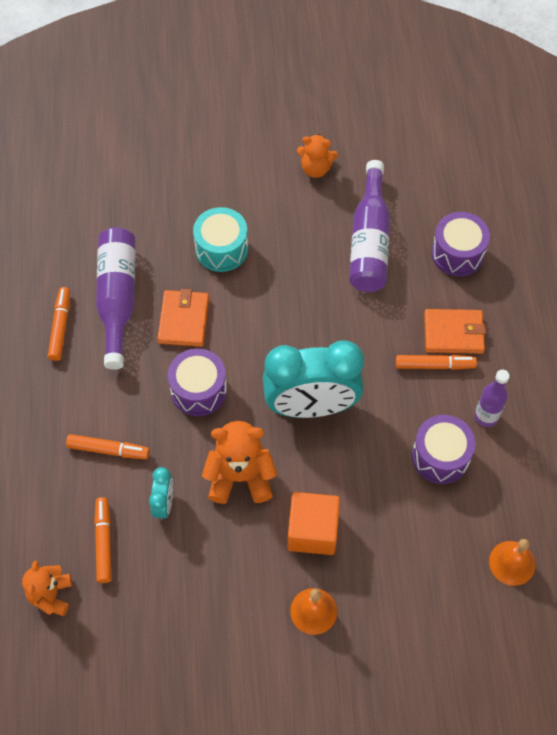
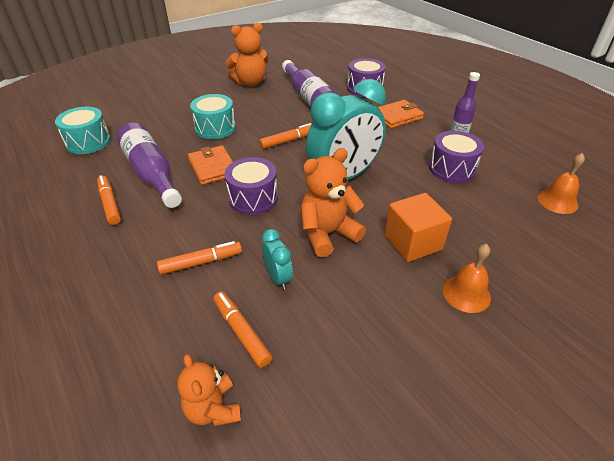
camera: 30 degrees left, 20 degrees down
orange teddy bear [297,134,338,178] -> orange teddy bear [225,22,269,86], size x1.55
orange marker [396,355,477,370] -> orange marker moved to [259,123,311,149]
none -> turquoise drum [55,107,111,154]

